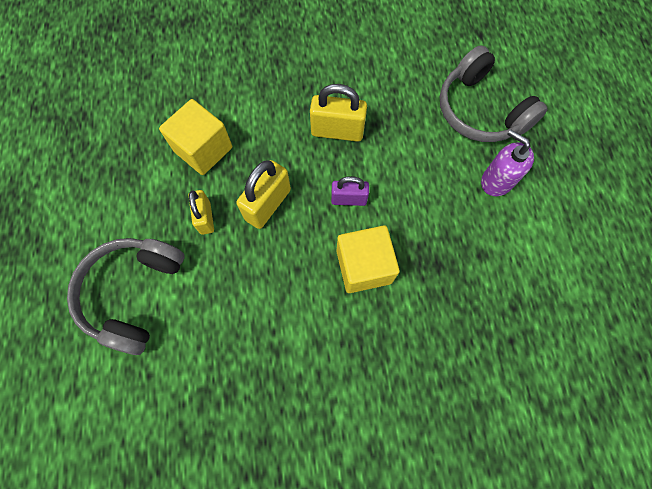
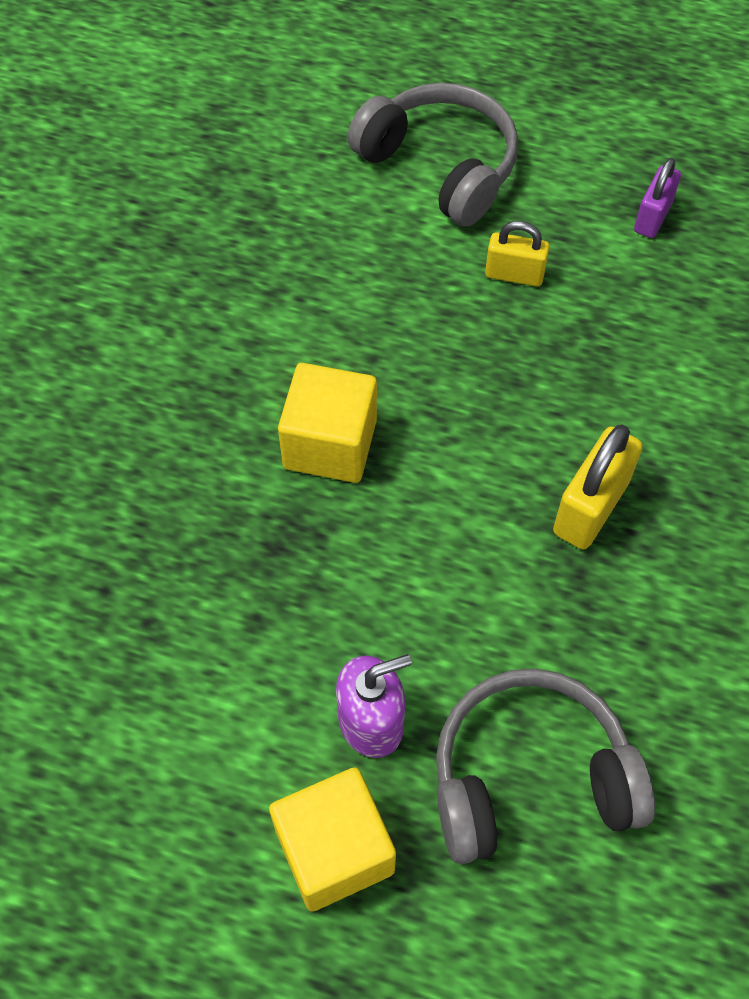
camera: 115 degrees right, 10 degrees down
yellow cube [159,99,232,175] -> yellow cube moved to [269,767,396,912]
yellow padlock [236,160,291,229] -> none
purple padlock [331,176,369,206] -> purple padlock moved to [634,158,681,238]

